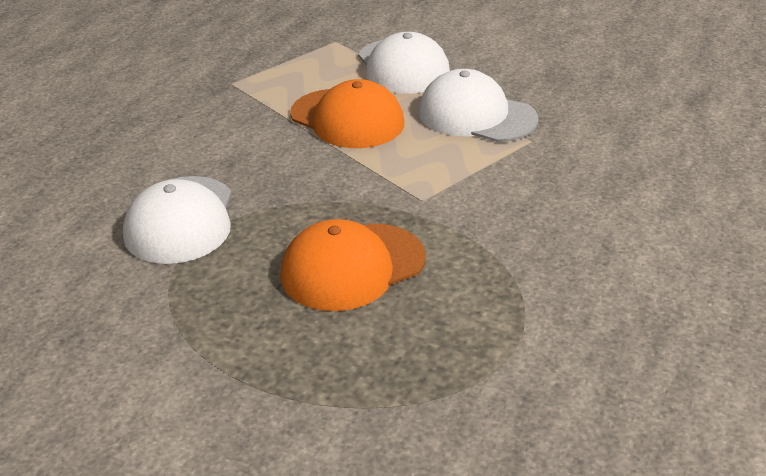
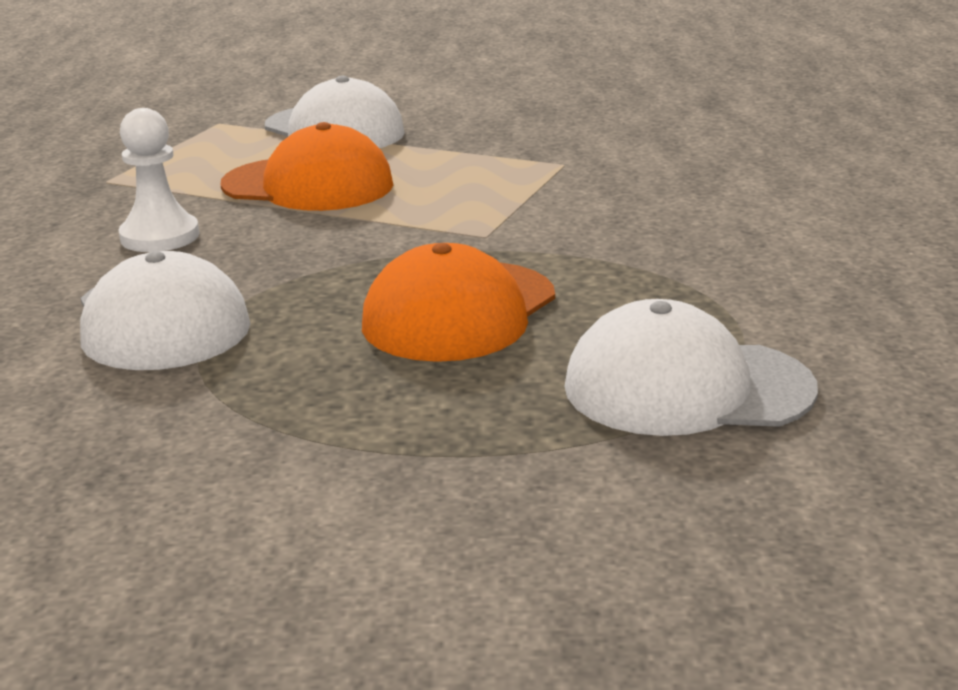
camera: 25 degrees left, 10 degrees down
white cap [418,69,538,142] -> white cap moved to [564,299,818,436]
none -> white pawn [118,108,199,252]

